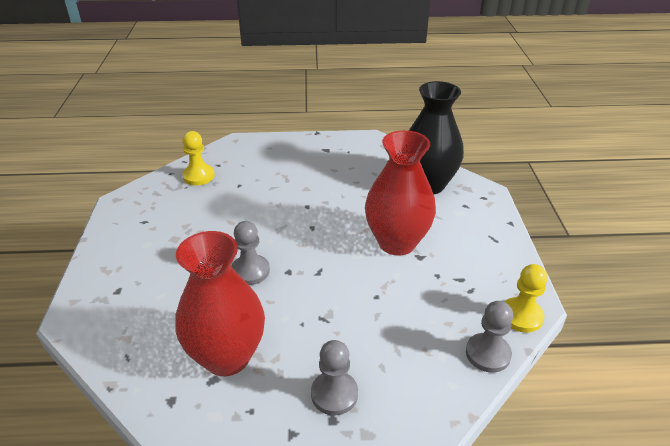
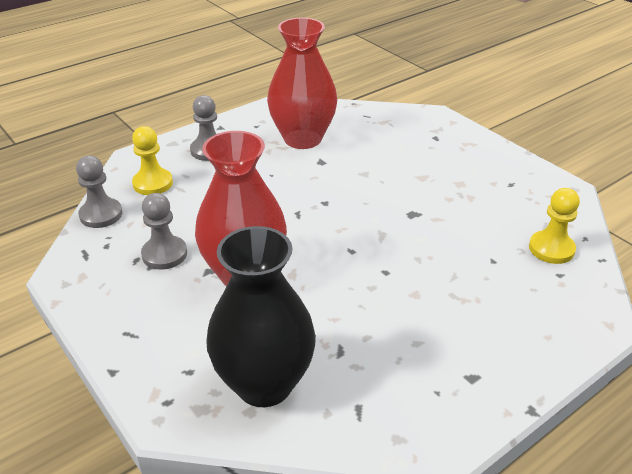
camera: 145 degrees right, 0 degrees up
grey pawn [231,221,270,285] -> grey pawn moved to [141,193,187,270]
yellow pawn [505,264,548,333] -> yellow pawn moved to [132,126,173,195]

